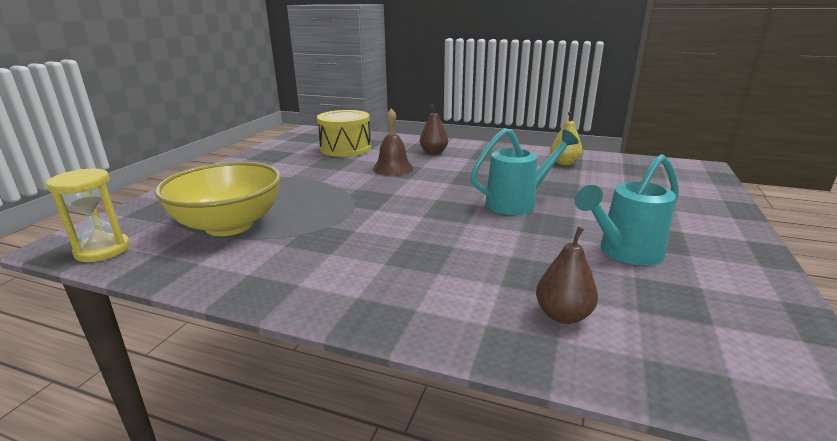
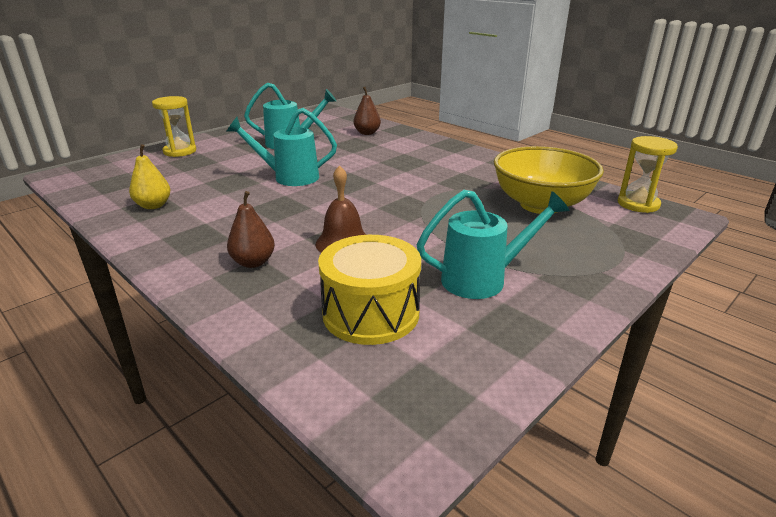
camera: 155 degrees left, 5 degrees up
none -> yellow hourglass [152,96,196,157]
none -> turquoise watering can [417,190,570,299]

